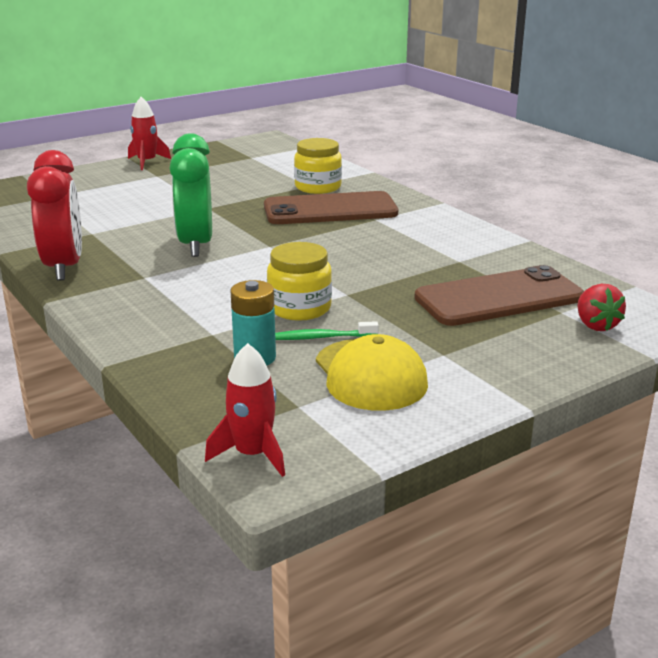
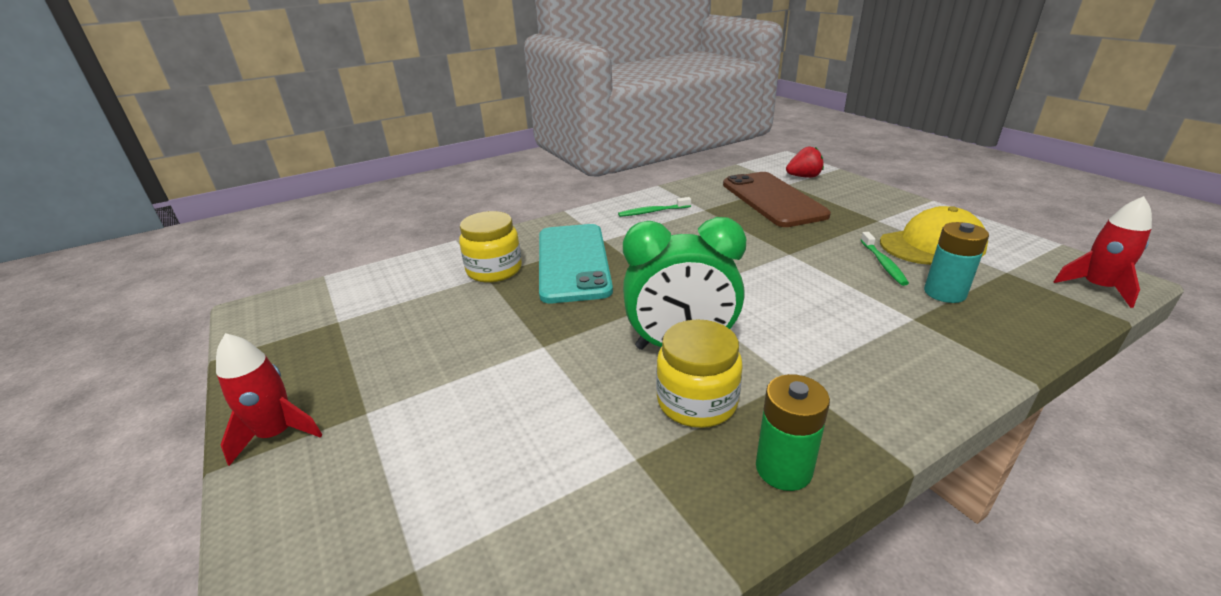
camera: 85 degrees left, 5 degrees up
red clock [27,150,82,281] -> green battery [756,374,830,491]
brown phone [264,191,398,224] -> turquoise phone [539,224,613,303]
yellow jar [267,242,332,321] -> yellow jar moved to [656,319,742,428]
none -> green toothbrush [618,197,691,217]

